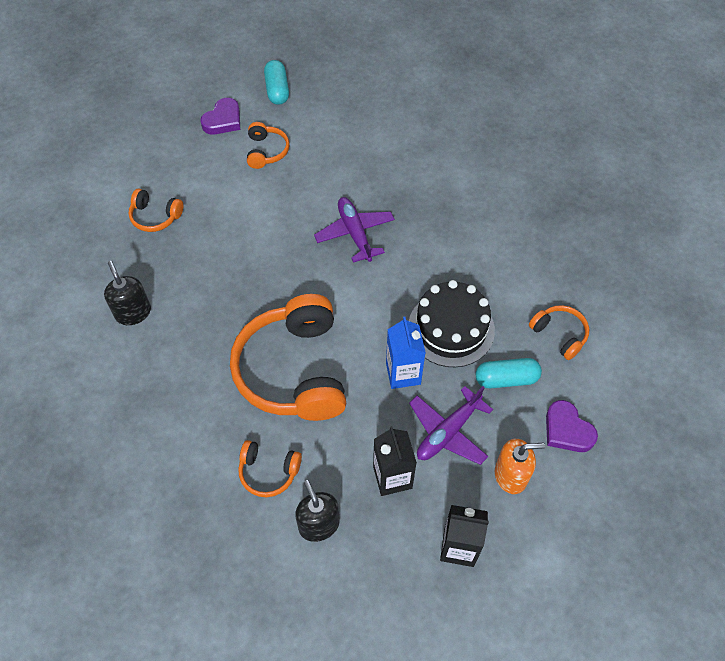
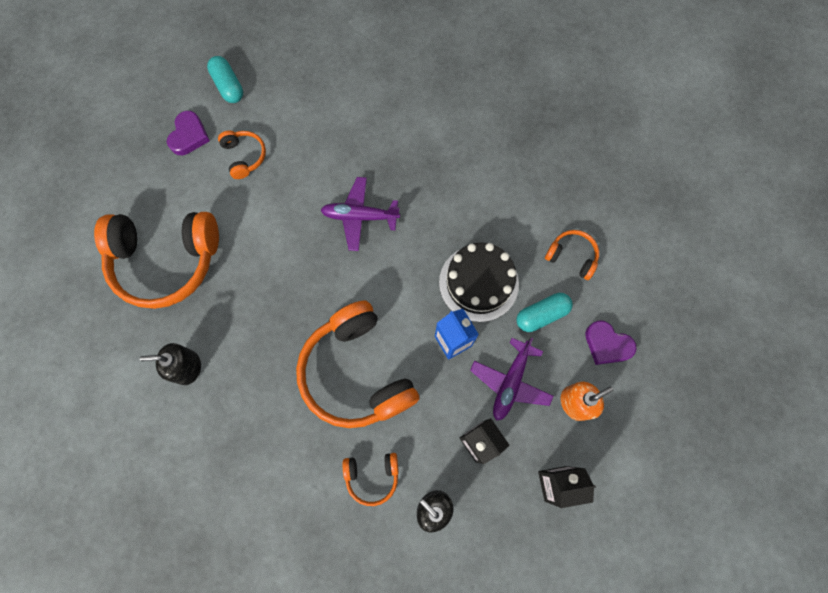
camera: 20 degrees left, 15 degrees up
black soap dispenser [104,261,151,325] -> black soap dispenser turned 45 degrees counterclockwise [140,343,201,385]
orange headphones [128,189,183,232] -> orange headphones [94,212,219,309], size x2.18
purple plane [314,197,395,263] -> purple plane turned 45 degrees counterclockwise [321,177,400,251]

